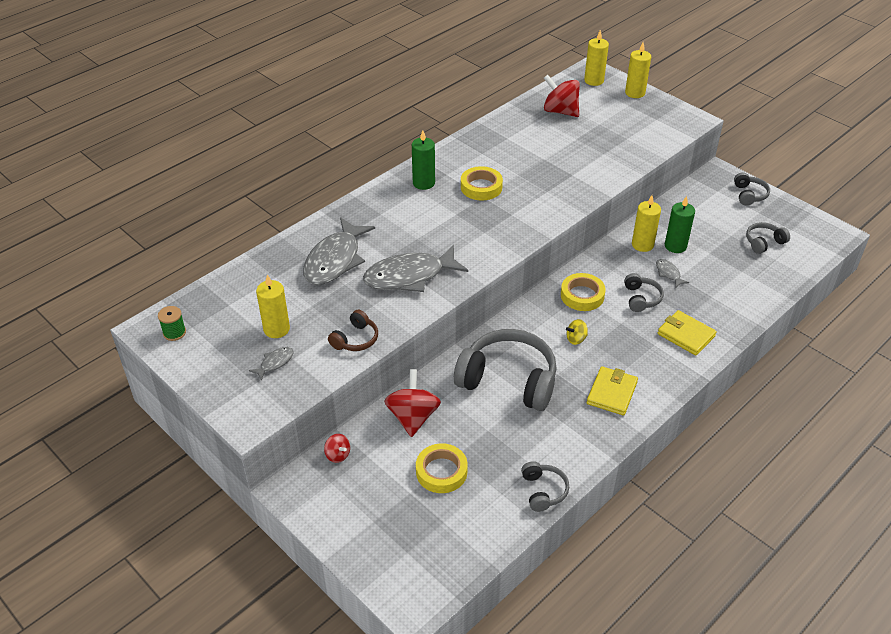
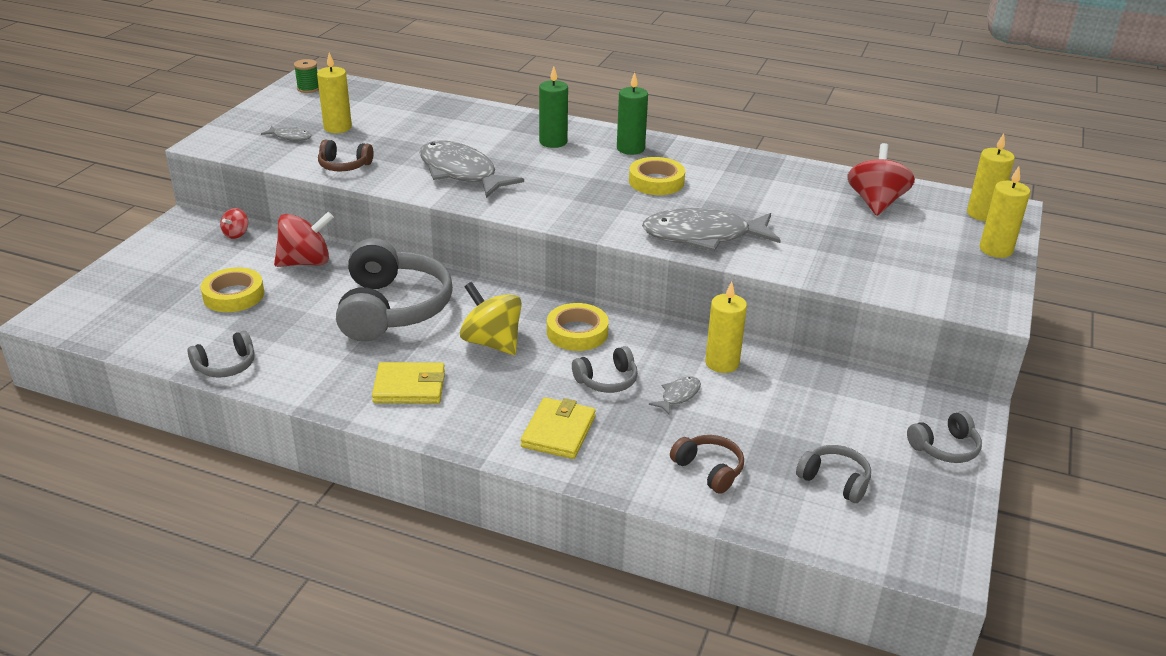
camera: 65 degrees right, 10 degrees down
grey fish [303,217,375,285] -> grey fish moved to [642,208,781,251]
yellow spinning top [566,319,588,345] -> yellow spinning top [460,282,522,355], size x2.00
green candle [665,196,695,253] -> green candle moved to [539,66,568,148]
none -> brown headphones [670,435,744,494]

